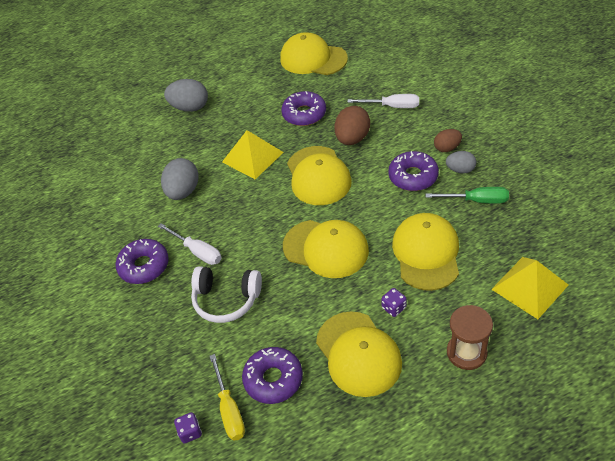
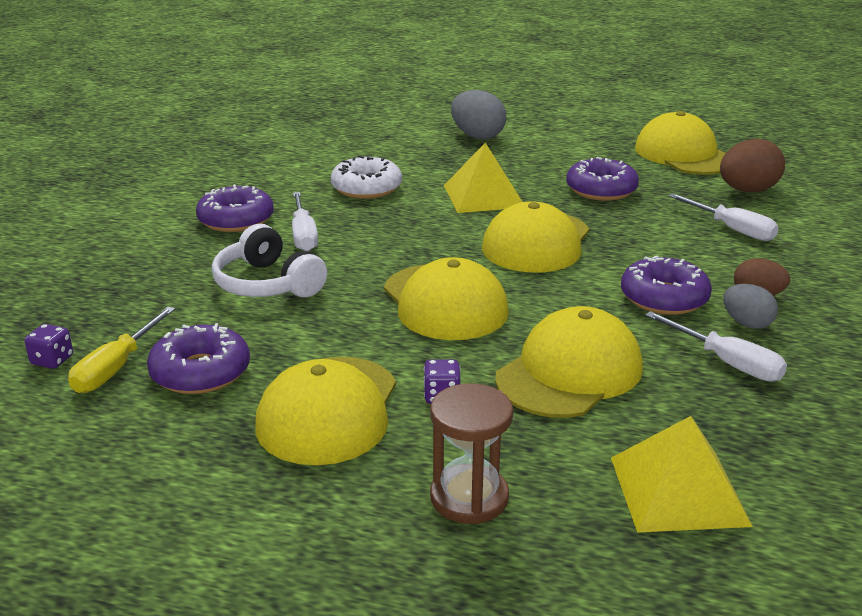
camera: 35 degrees right, 20 degrees down
grey egg [161,158,199,200] -> white donut [331,156,402,199]
brown egg [334,106,370,145] -> brown egg moved to [720,139,785,193]
green screwdriver [425,187,509,204] -> white screwdriver [645,311,787,382]

